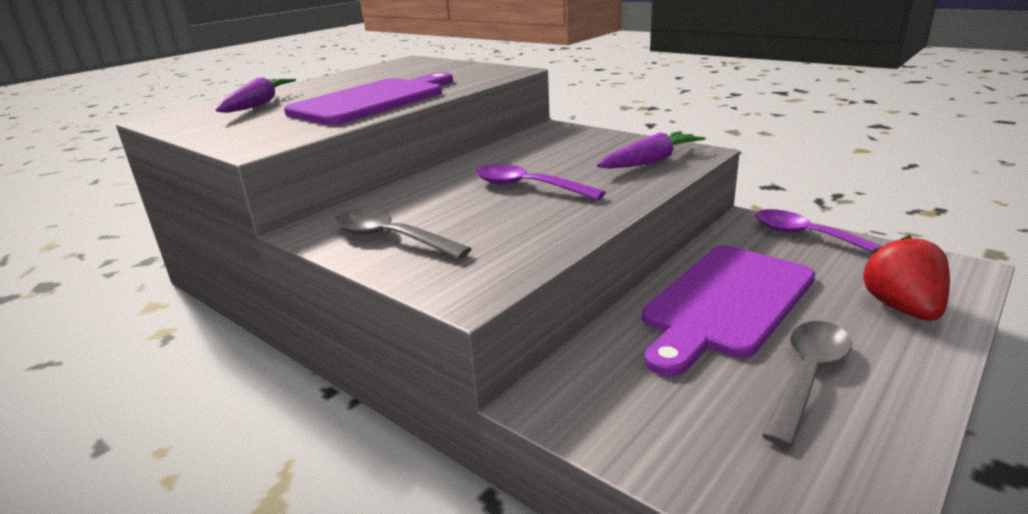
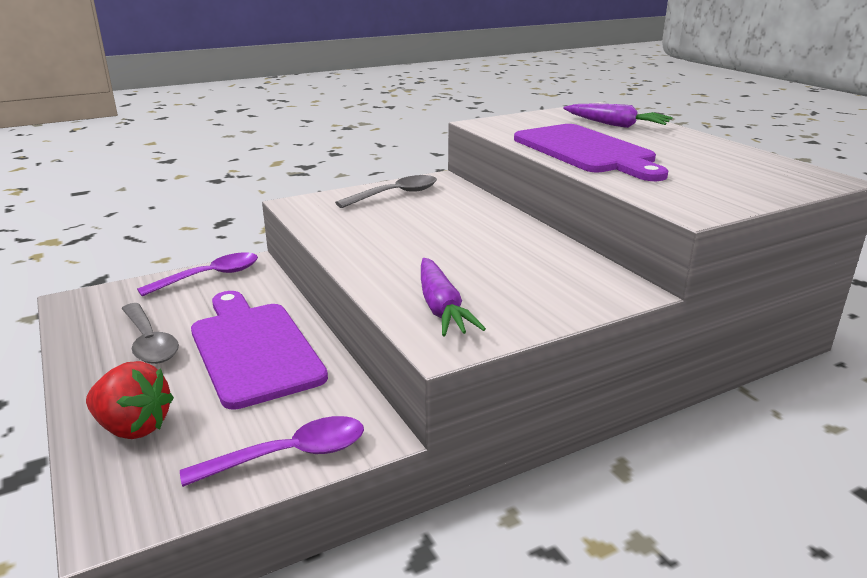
camera: 110 degrees right, 0 degrees up
purple spoon [475,164,606,200] -> purple spoon moved to [137,252,258,296]

